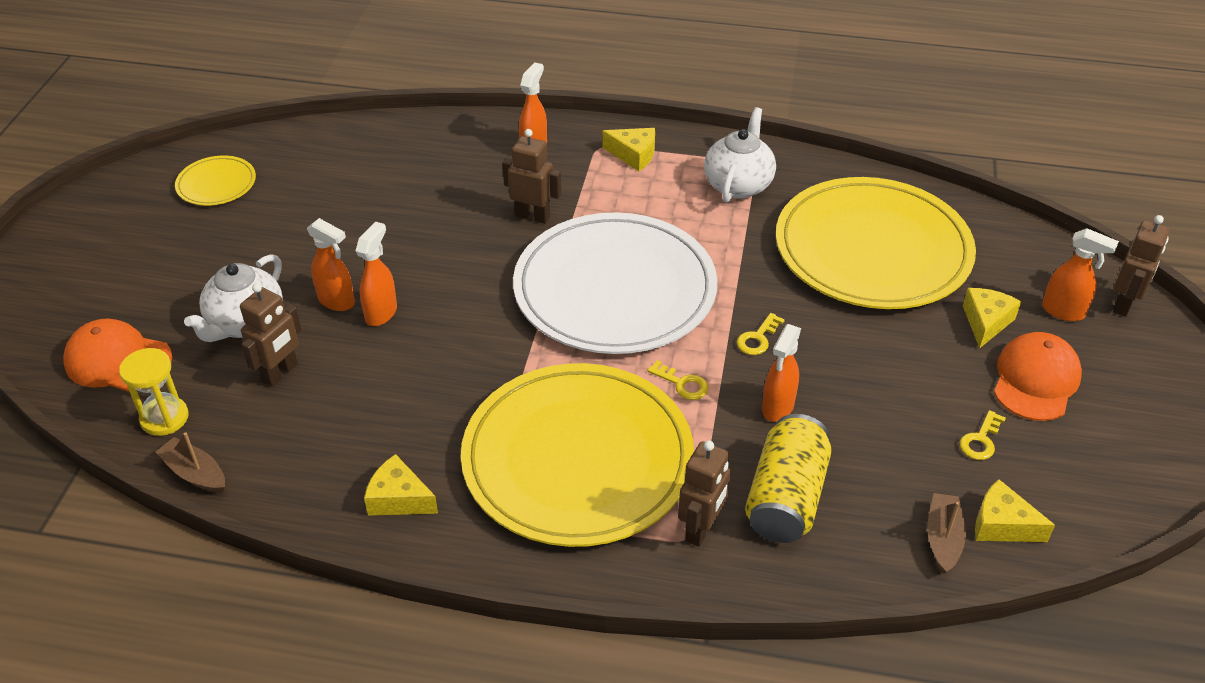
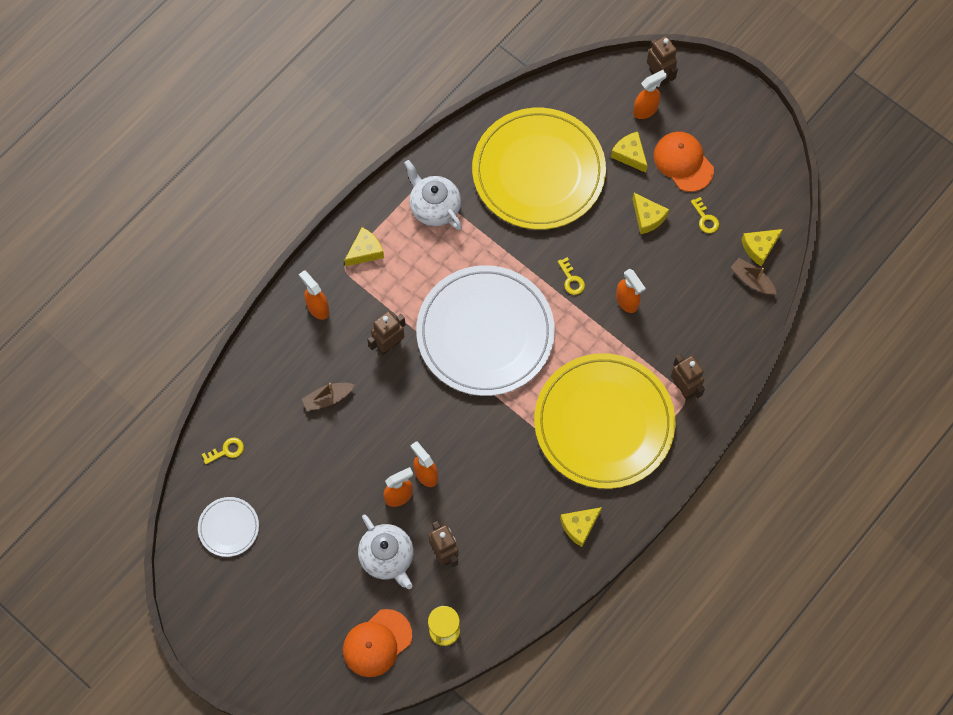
camera: 60 degrees left, 25 degrees up
brown boat [155,432,225,493] -> brown boat moved to [302,383,354,411]
yellow plate [175,156,256,206] -> white plate [198,497,259,557]
yellow key [647,360,709,400] -> yellow key moved to [202,437,244,464]
yellow can [745,414,832,543] -> none
none -> yellow cheese [633,193,669,234]

